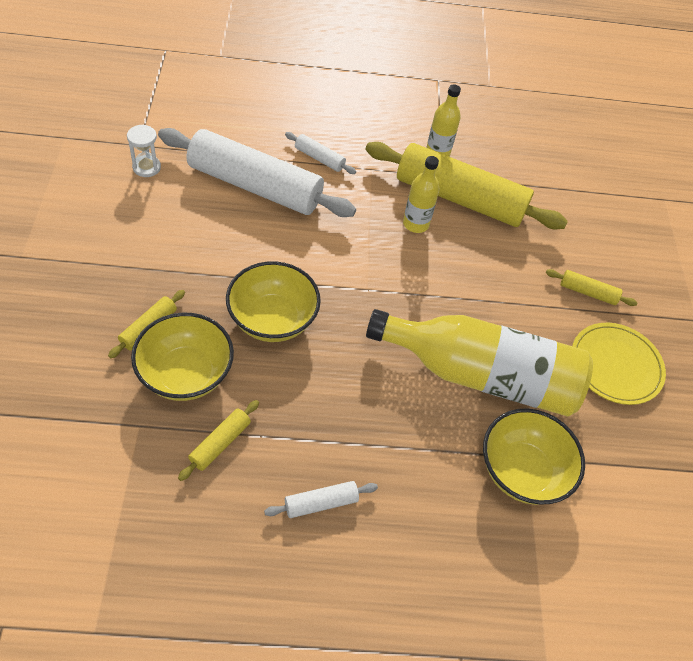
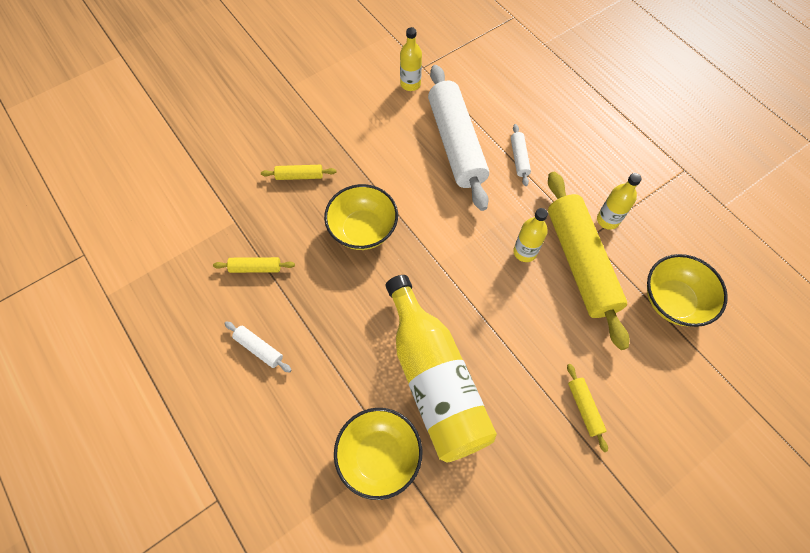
camera: 60 degrees right, 10 degrees up
white hourglass [127,125,161,177] -> yellow bottle [400,27,422,91]
yellow bowl [131,313,234,401] -> yellow bowl moved to [647,254,728,327]
yellow plate [572,323,666,405] -> none

